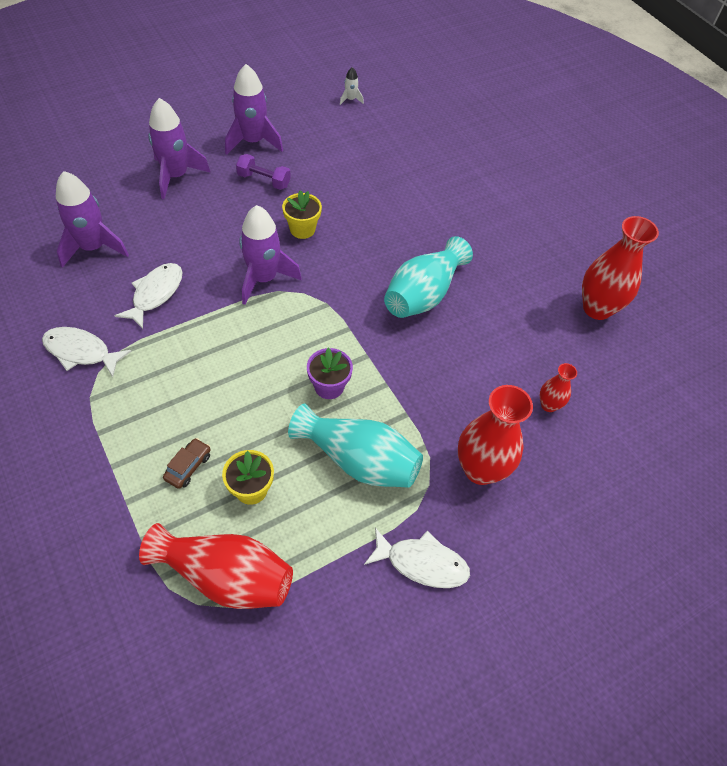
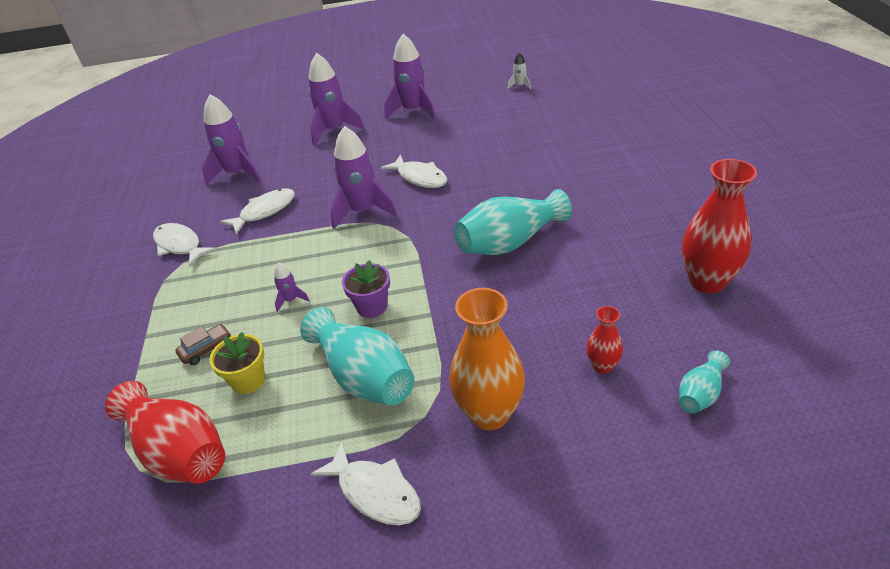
camera: 30 degrees right, 15 degrees down
purple dumbbell [236,154,291,190] -> none
yellow flower pot [282,190,322,239] -> white fish [381,155,447,188]
red vase [458,385,533,485] -> orange vase [449,288,525,430]
none -> purple rocket [274,263,310,312]
none -> turquoise vase [679,350,730,413]

